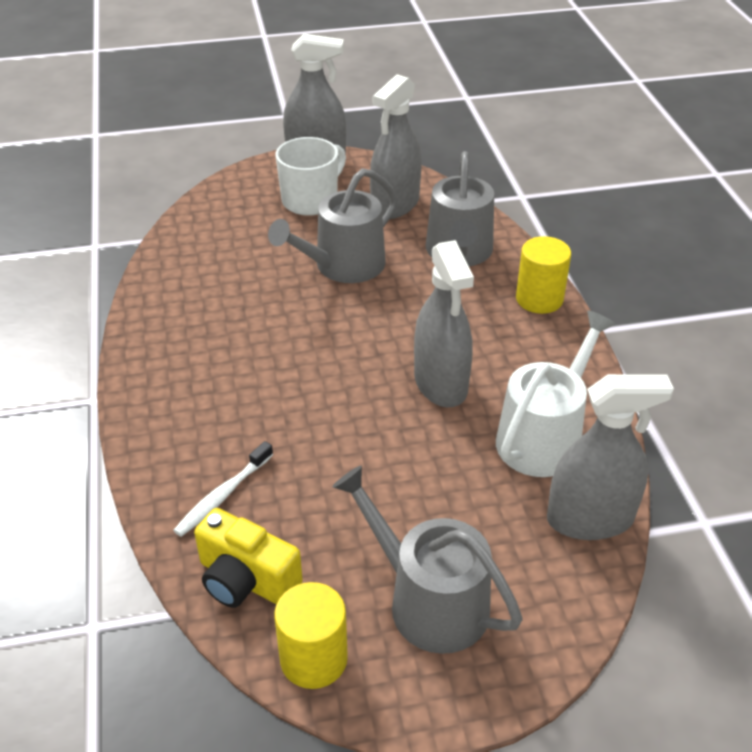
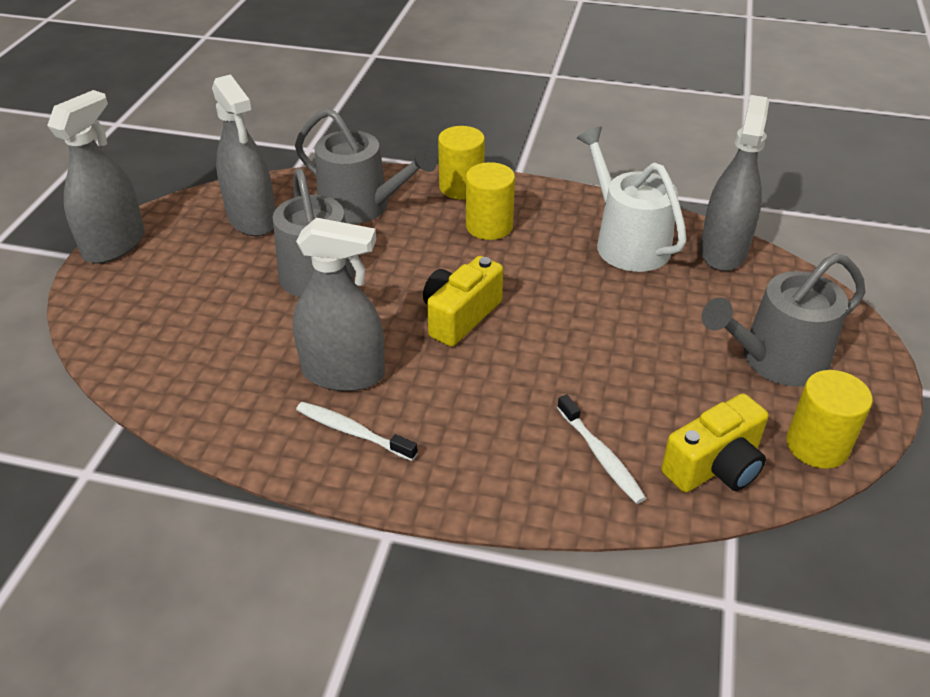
camera: 65 degrees left, 0 degrees up
white mug [276,137,346,216] -> none
grey spray bottle [414,240,474,407] -> grey spray bottle moved to [293,218,385,391]
none -> white toothbrush [296,402,418,461]
none -> yellow camera [423,256,503,347]
none -> yellow cylinder [466,162,515,240]

